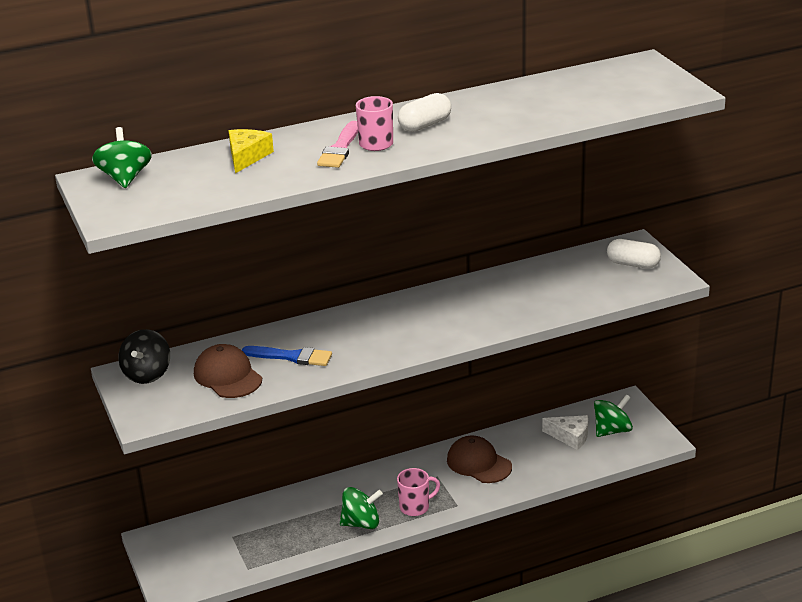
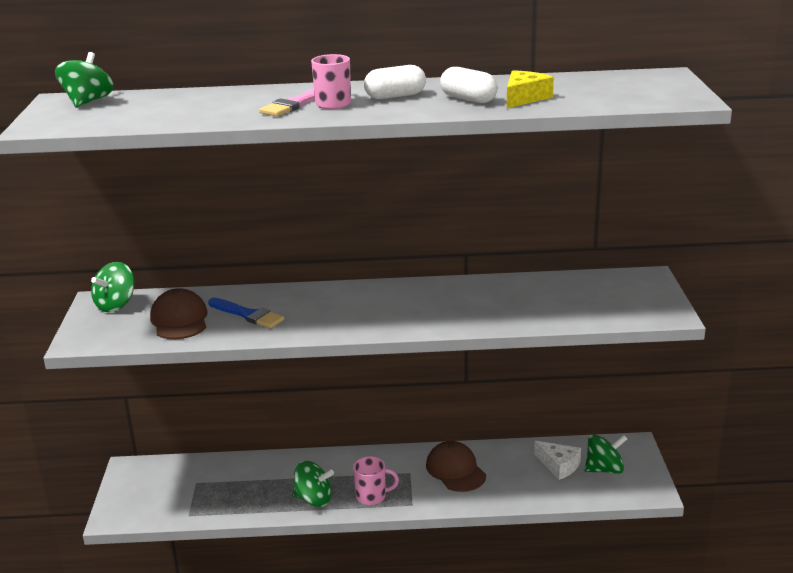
camera: 20 degrees right, 5 degrees down
black spinning top [118,329,170,384] -> green spinning top [91,262,135,312]
yellow cheese [228,129,274,173] -> yellow cheese moved to [507,70,554,108]
white capsule [607,239,661,269] -> white capsule moved to [440,67,498,103]

